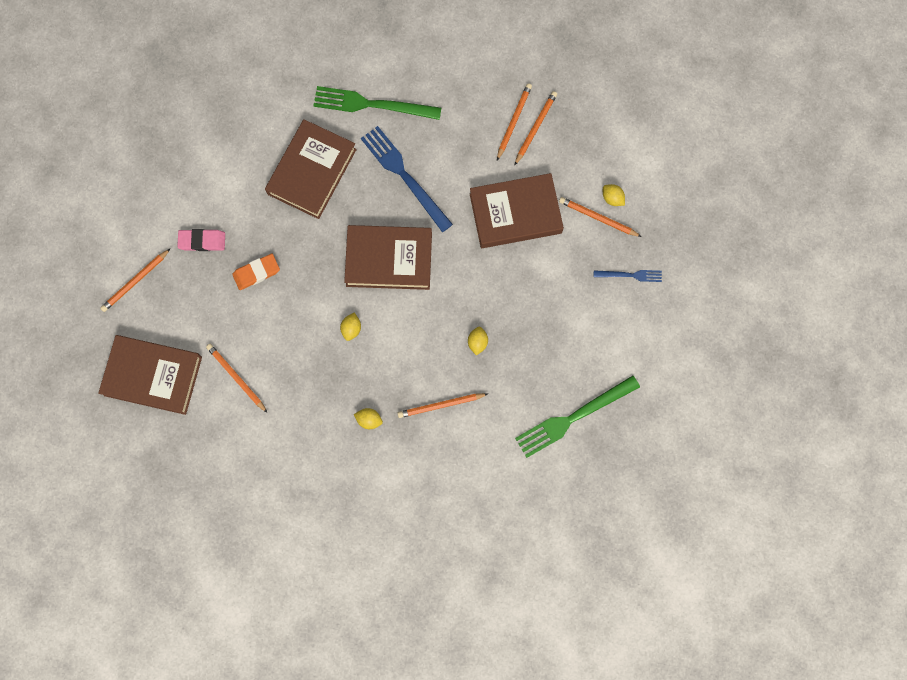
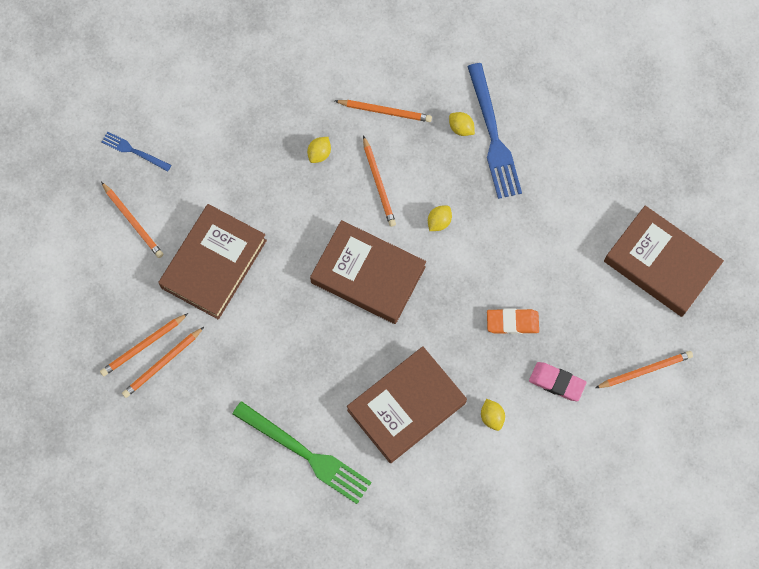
camera: 155 degrees left, 5 degrees down
orange pencil [206,344,267,413] -> orange pencil moved to [363,135,396,227]
blue fork [361,126,453,232] -> blue fork moved to [467,63,522,199]
brown book [470,173,564,248] -> brown book turned 75 degrees counterclockwise [158,204,267,320]
green fork [515,376,640,458] -> none
yellow lemon [603,184,625,206] -> yellow lemon moved to [481,399,505,431]

